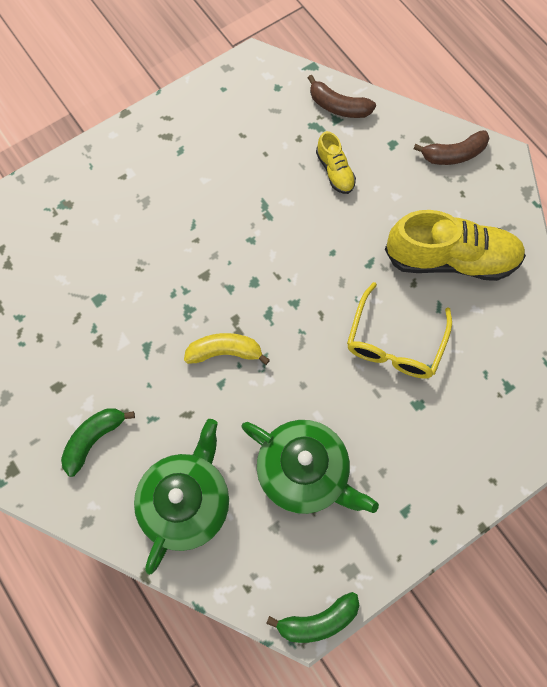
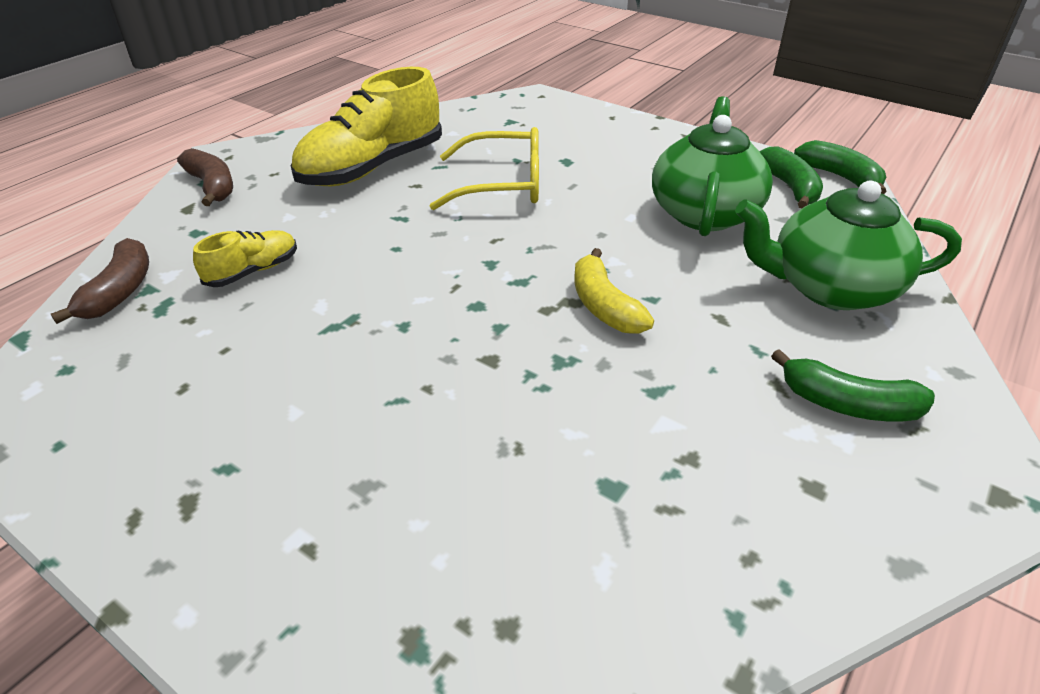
camera: 110 degrees left, 30 degrees down
yellow shoe [385,210,526,281] -> yellow shoe turned 120 degrees counterclockwise [291,67,442,186]
none -> green banana [759,146,823,208]

